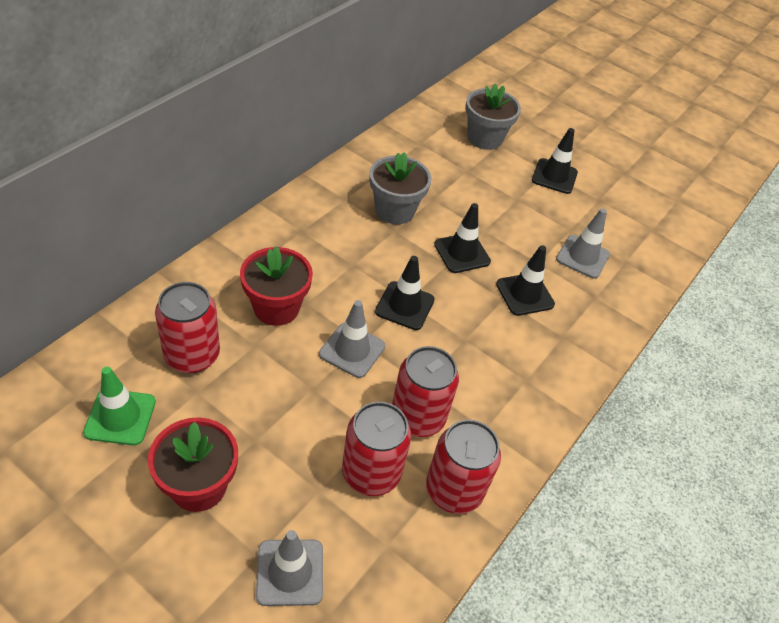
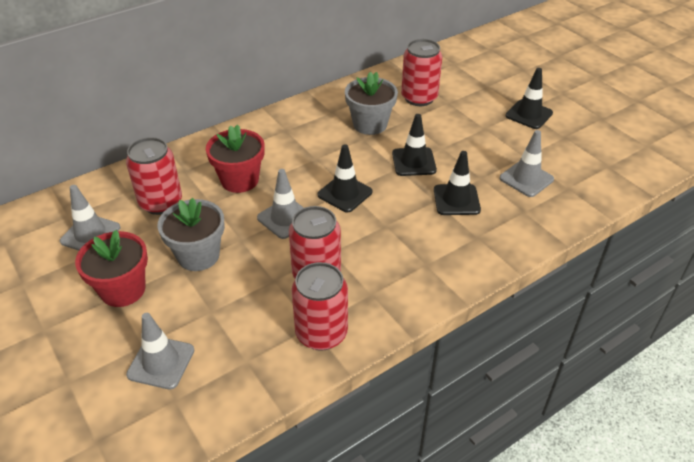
camera: 25 degrees right, 5 degrees down
green traffic cone [83,367,156,445] -> grey traffic cone [60,185,120,251]
red can [342,402,411,496] -> red can moved to [401,39,442,106]
grey flower pot [465,83,521,150] -> grey flower pot moved to [157,198,225,271]

